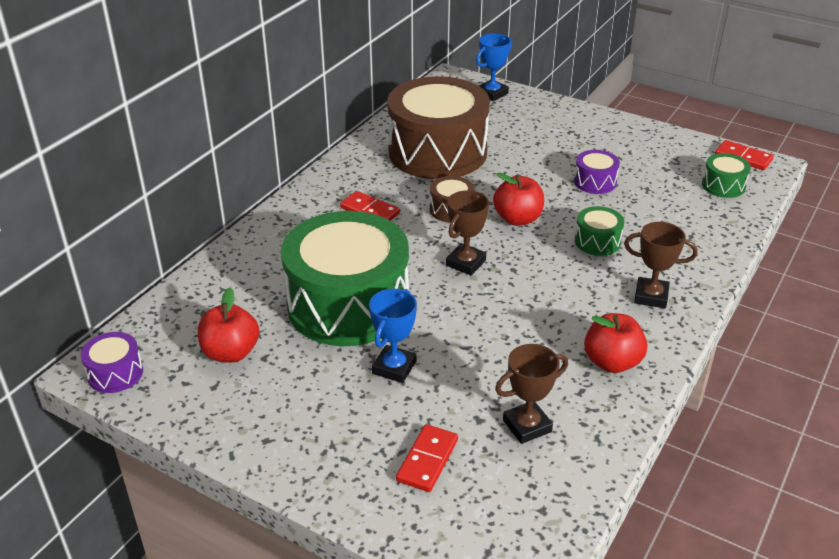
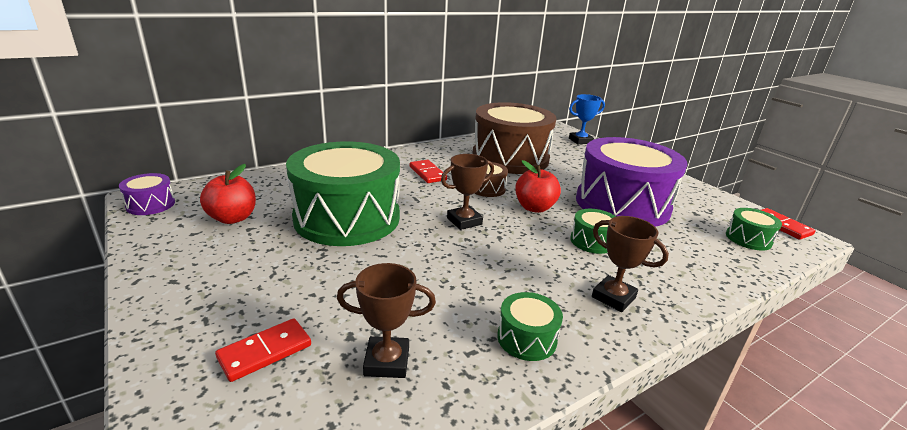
camera: 25 degrees right, 10 degrees down
blue trophy [369,289,417,383] -> none
purple drum [574,150,620,194] -> purple drum [576,137,688,227], size x2.44
red apple [584,313,647,373] -> green drum [497,292,563,361]

